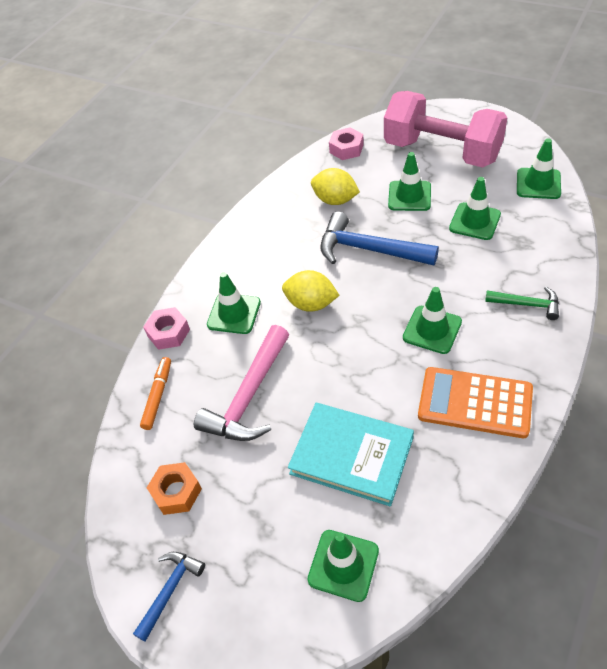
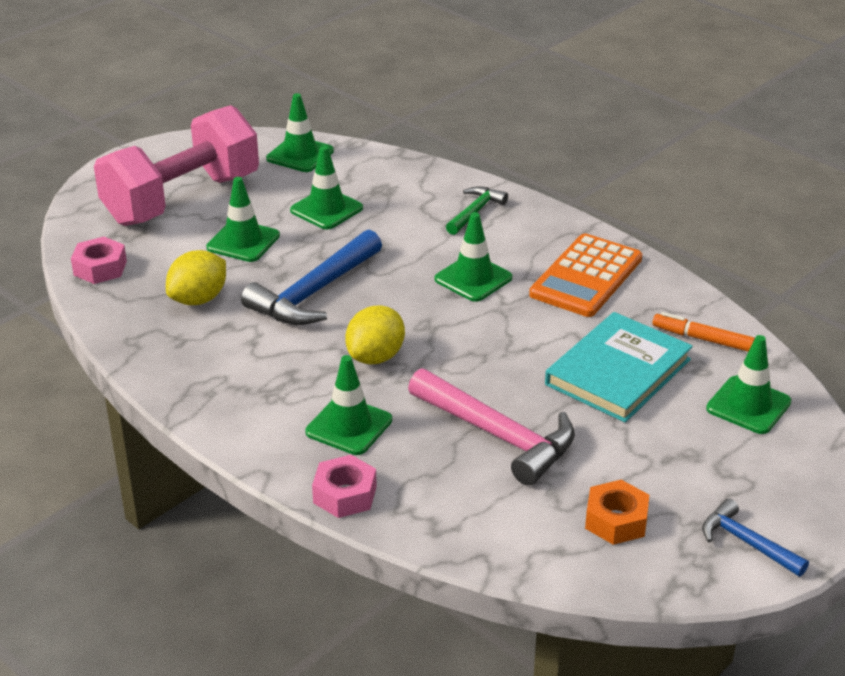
camera: 80 degrees left, 15 degrees down
orange marker [140,357,171,430] -> orange marker moved to [652,312,755,352]

